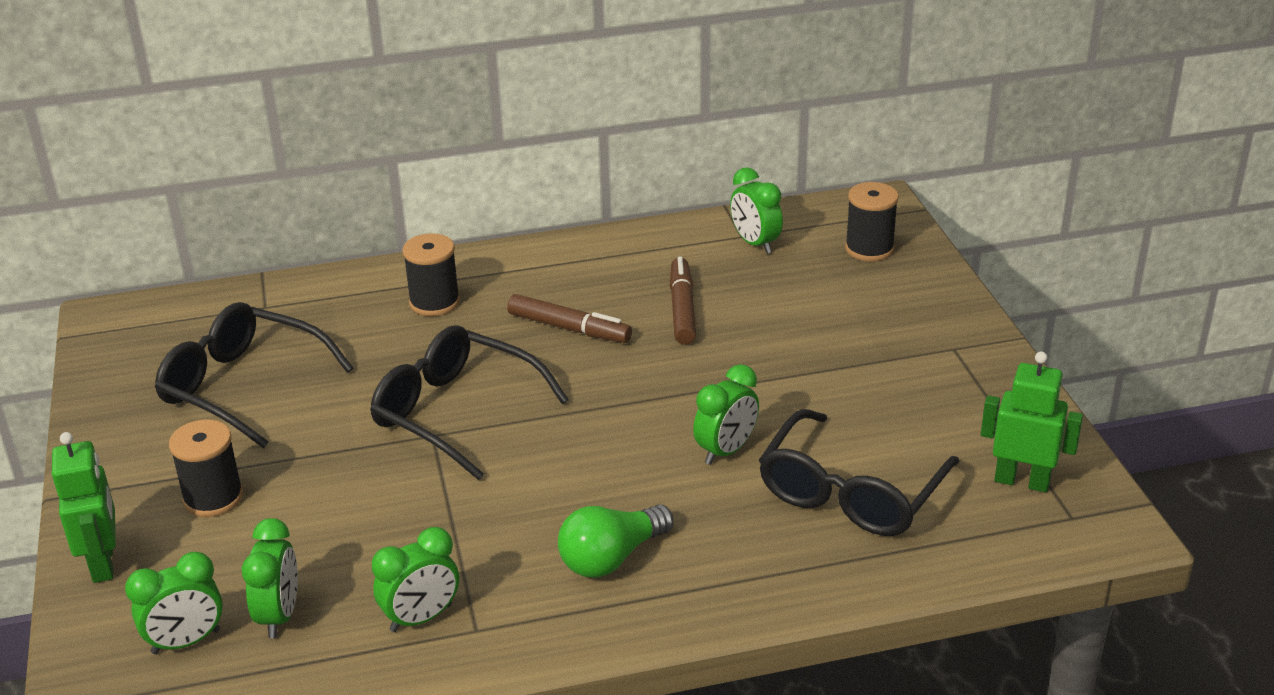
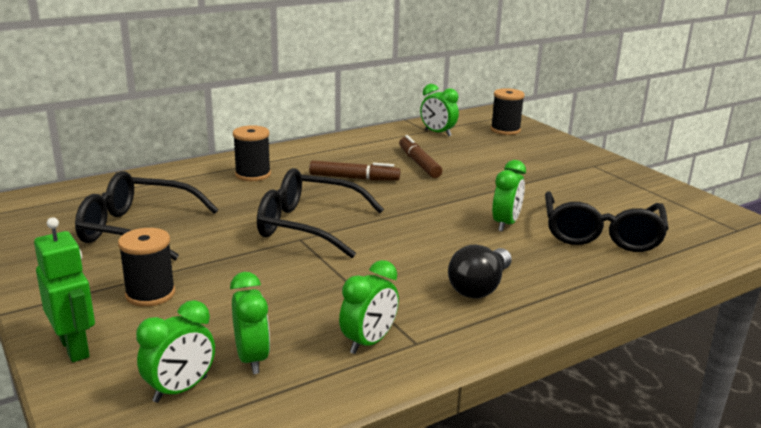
camera: 20 degrees left, 10 degrees down
green light bulb [558,504,674,578] -> black light bulb [448,245,512,298]
green robot [981,352,1083,493] -> none

